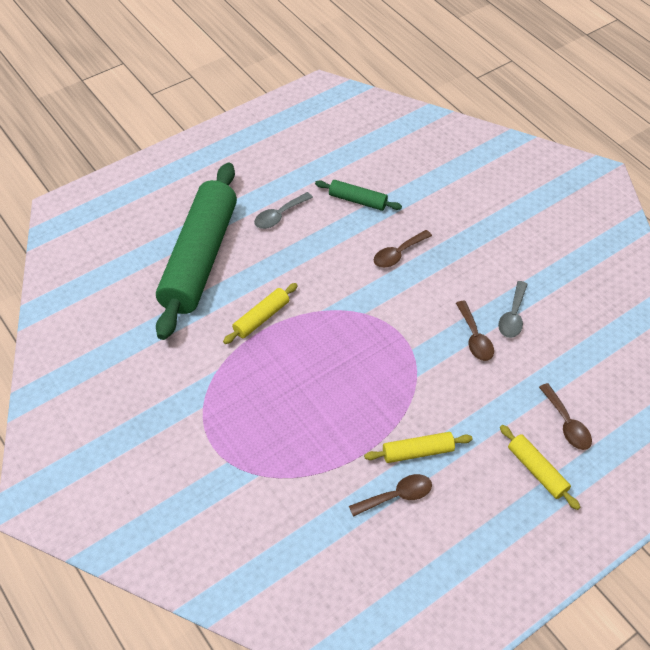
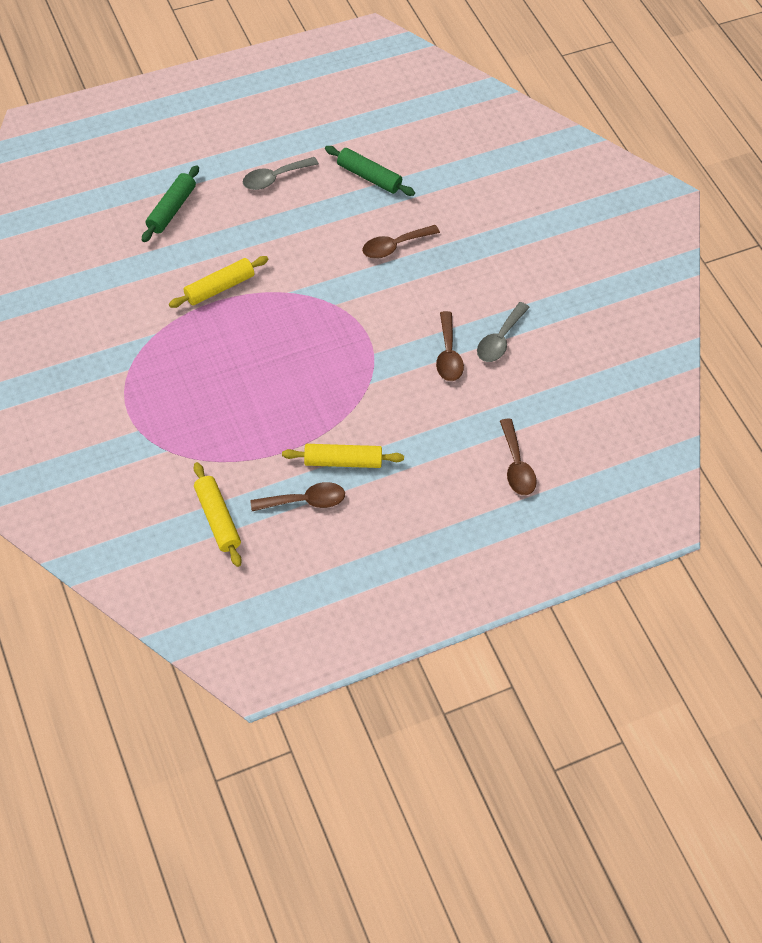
camera: 10 degrees right, 5 degrees up
green rolling pin [156,163,237,340] -> green rolling pin [142,165,199,242], size x0.42
yellow rolling pin [500,425,580,510] -> yellow rolling pin moved to [194,462,242,567]

